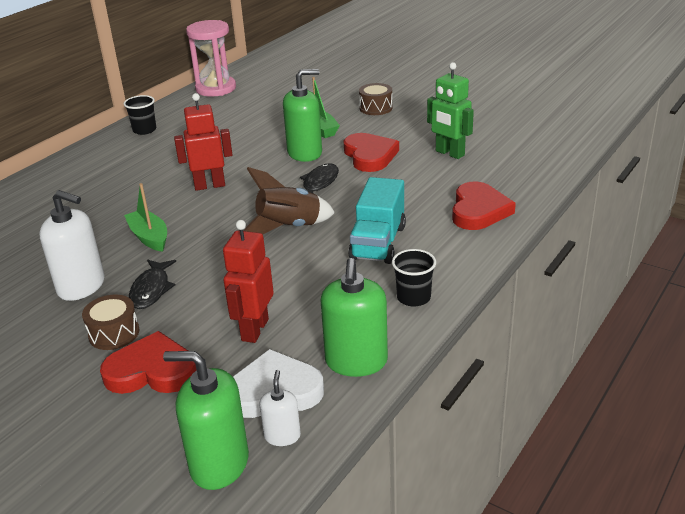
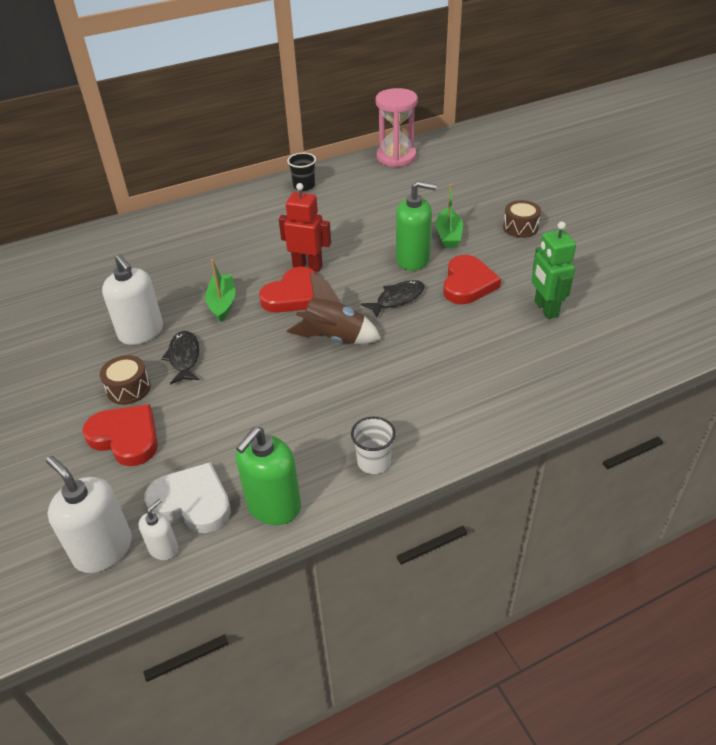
camera: 30 degrees right, 10 degrees up
black fish [129,260,176,309] -> black fish turned 135 degrees clockwise [161,331,200,385]
green soap dispenser [163,351,249,490] -> white soap dispenser [46,456,132,573]
red robot [223,220,274,343] -> none
turquoise truck [348,177,406,264] -> none
black cup [392,249,436,307] -> white cup [351,417,396,474]
red heart [452,182,516,230] -> red heart moved to [259,267,317,313]

